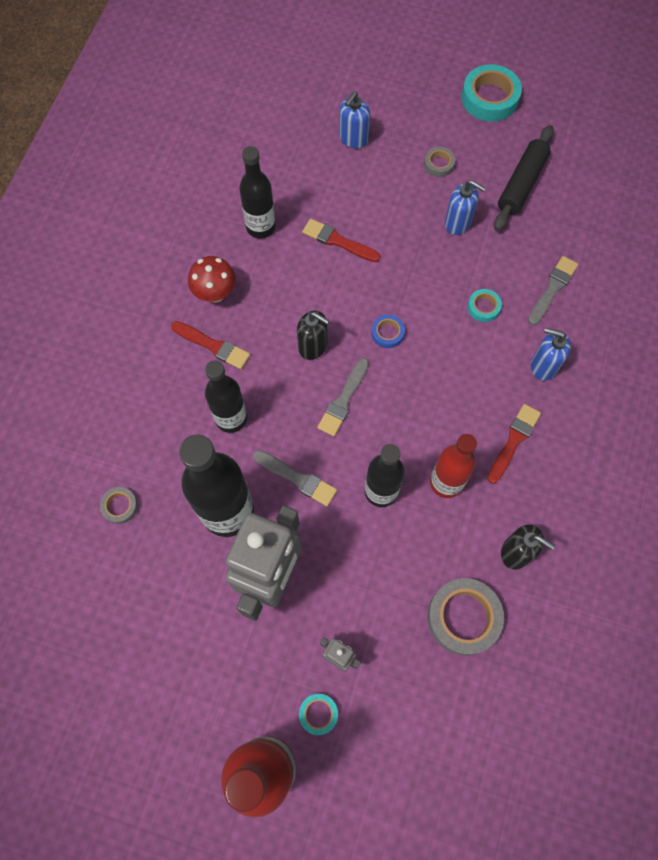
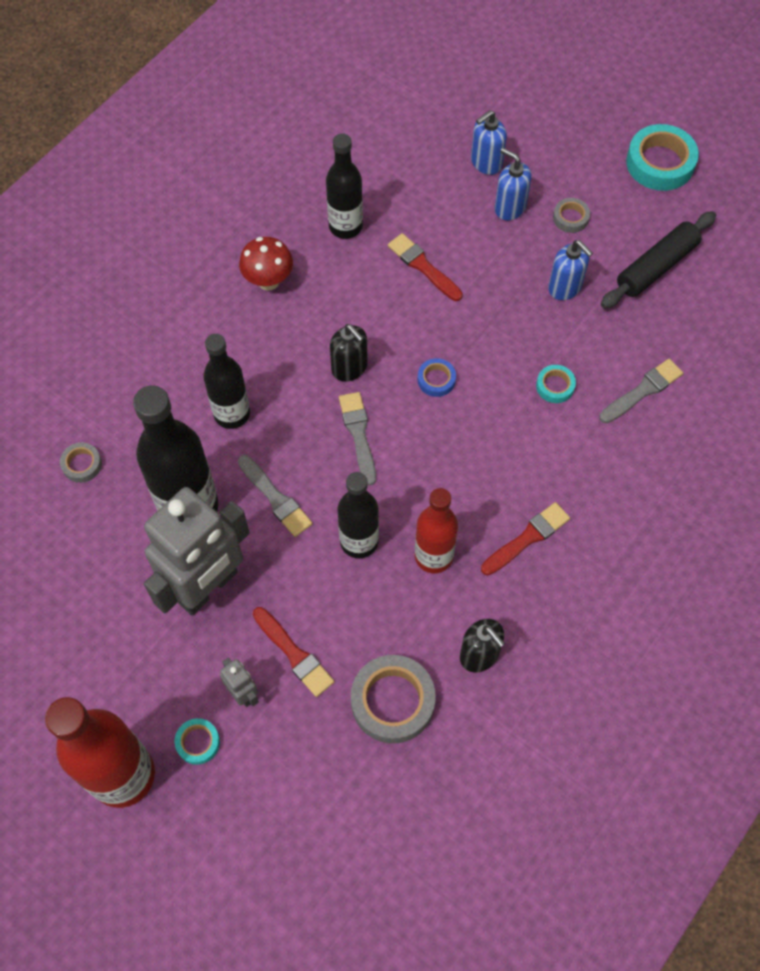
camera: 20 degrees right, 5 degrees down
red brush [171,321,250,370] -> red brush moved to [253,607,334,697]
grey brush [317,358,369,436] -> grey brush turned 120 degrees clockwise [339,392,376,485]
blue soap dispenser [531,328,571,381] -> blue soap dispenser moved to [495,148,532,220]

